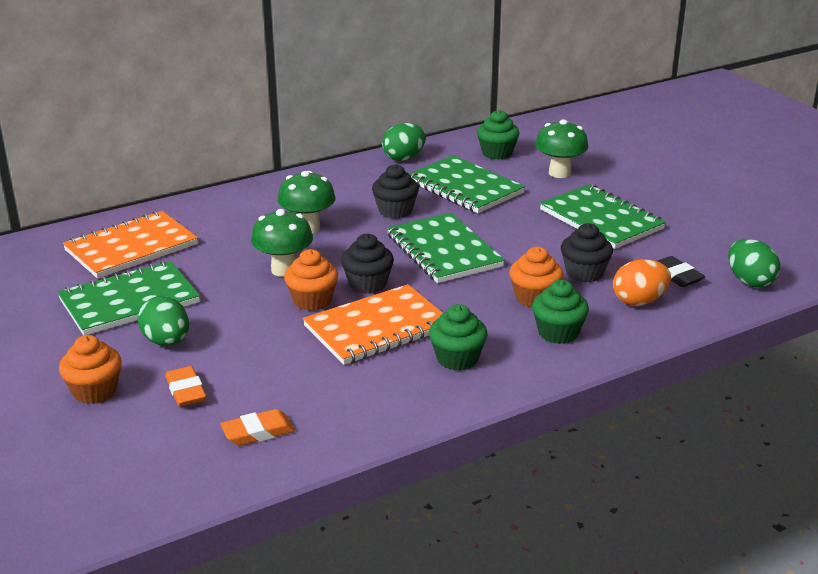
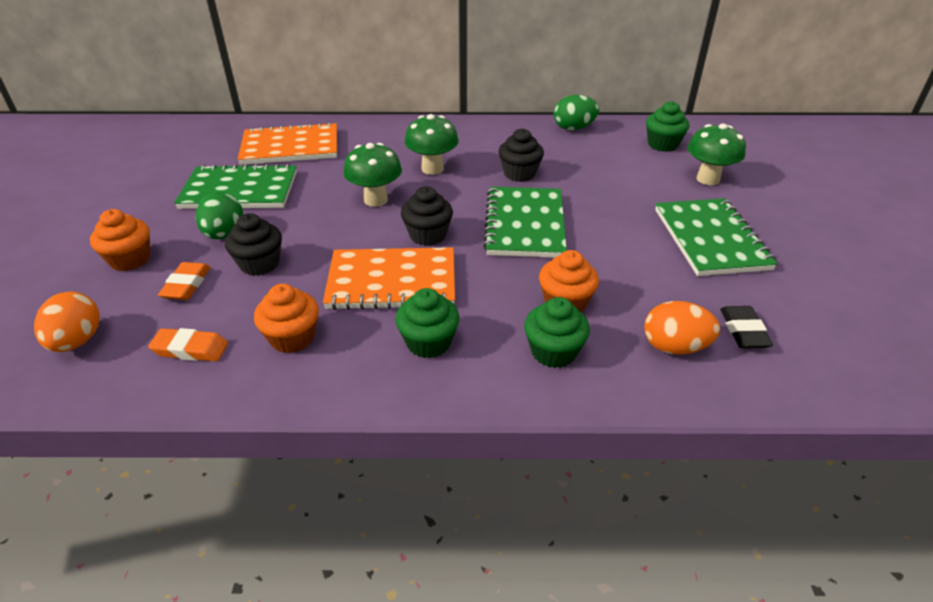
camera: 30 degrees right, 10 degrees up
orange cupcake [284,249,338,311] -> orange cupcake moved to [254,284,319,353]
green notebook [408,155,525,213] -> none
black cupcake [561,223,613,283] -> black cupcake moved to [225,213,282,276]
green egg [728,239,780,288] -> none
none -> orange egg [34,292,100,352]

